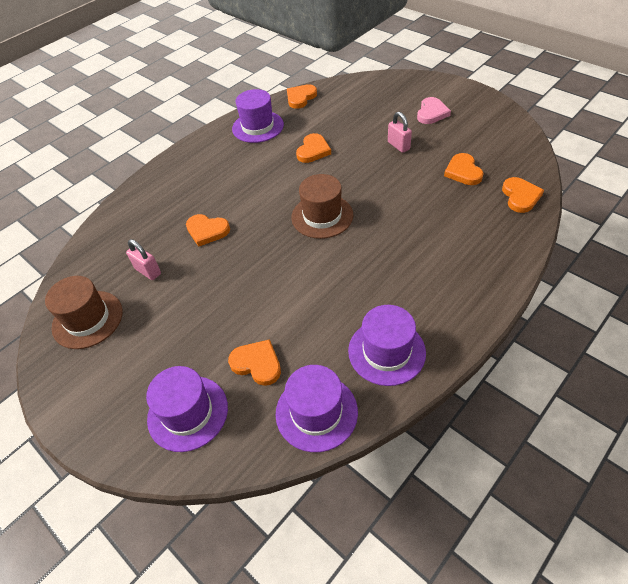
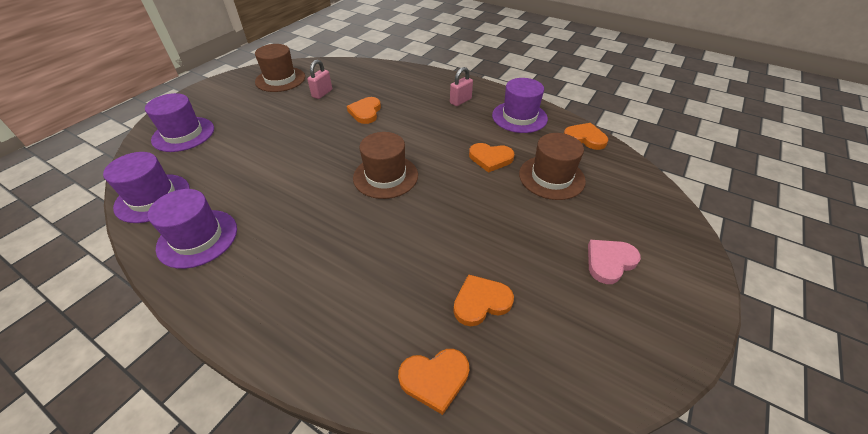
camera: 75 degrees right, 5 degrees down
orange heart [228,339,281,386] -> none
pink padlock [388,112,412,153] -> pink padlock moved to [450,67,473,106]
pink heart [417,97,451,124] -> pink heart turned 135 degrees clockwise [588,240,641,284]
none -> brown hat [519,133,586,200]

